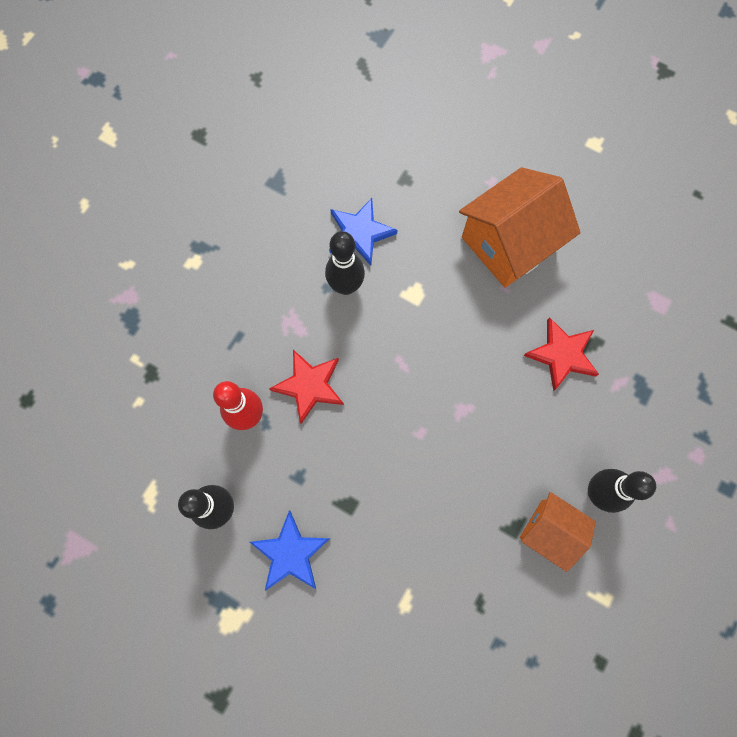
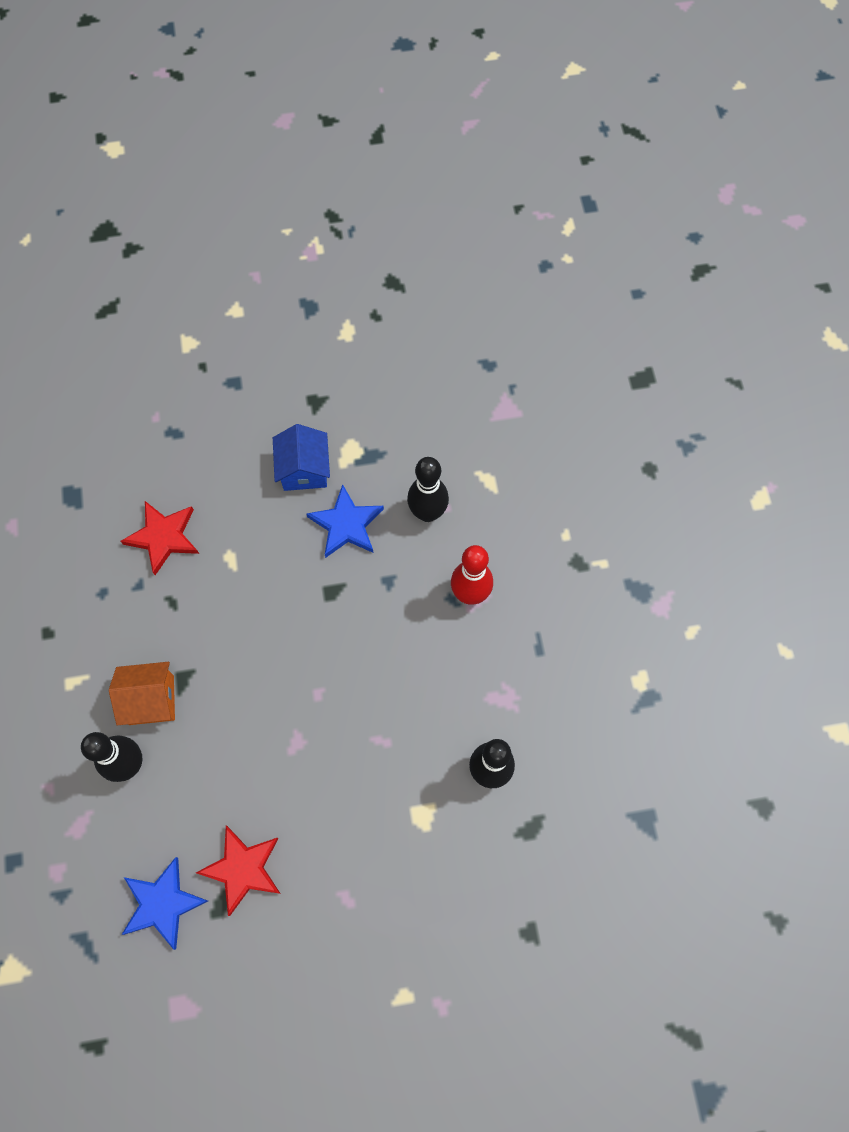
camera: 140 degrees right, 5 degrees down
red star [269,350,344,424] -> red star moved to [121,501,199,575]
blue star [329,198,398,266] -> blue star moved to [122,857,208,950]
orange house [459,167,581,288] -> none
none -> blue house [273,424,330,491]

